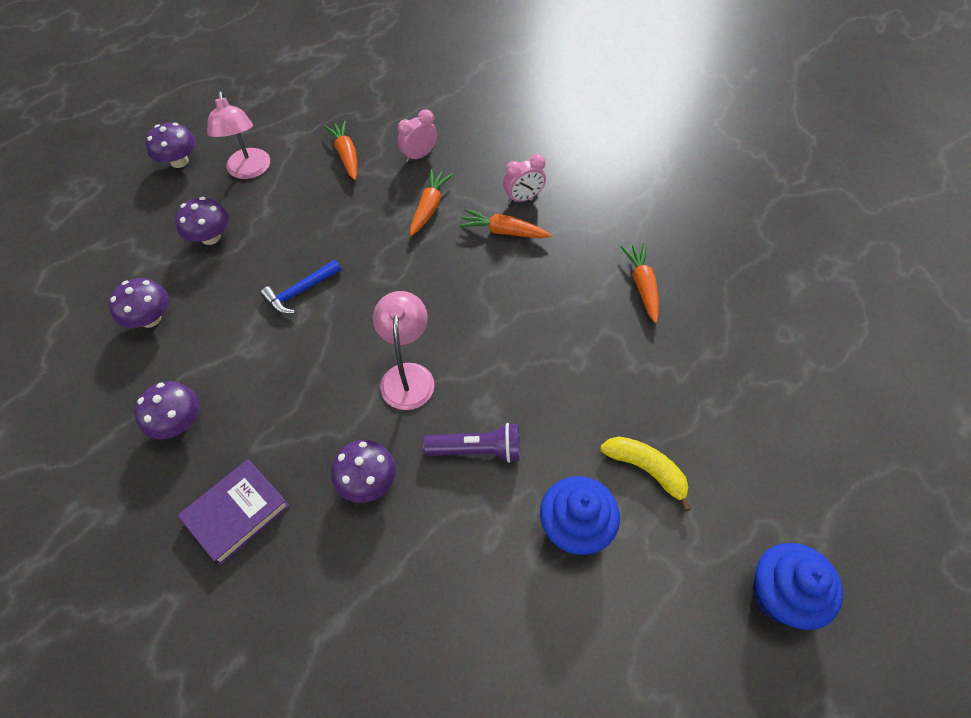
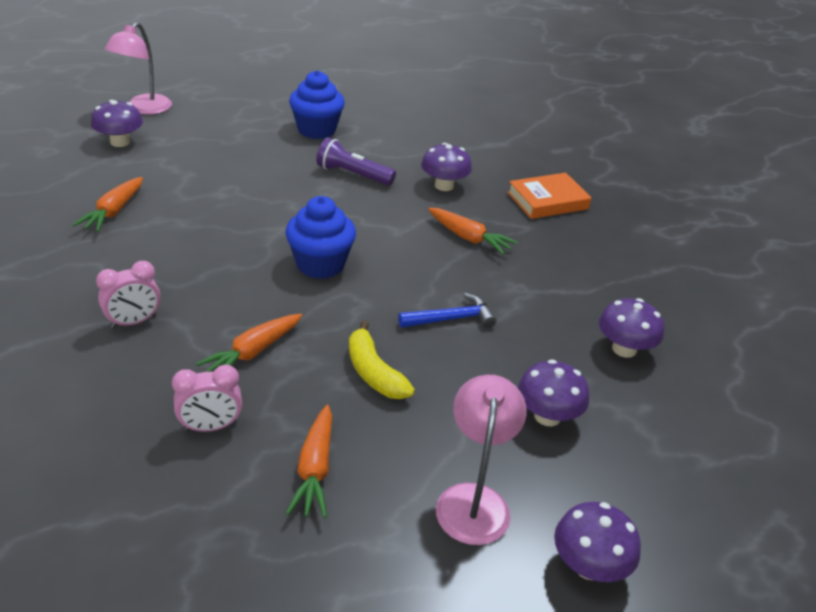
camera: 160 degrees left, 20 degrees down
purple mushroom [134,381,199,439] -> purple mushroom moved to [91,100,143,147]
purple book [178,459,289,566] -> orange book [507,173,592,219]
pink lamp [373,291,434,410] -> pink lamp moved to [104,22,172,115]
orange carrot [459,209,551,239] -> orange carrot moved to [428,208,518,255]
pink clock [503,154,546,204] -> pink clock turned 150 degrees clockwise [96,261,160,328]
yellow banana [600,436,691,512] -> yellow banana moved to [349,321,415,399]
blue cupcake [753,543,843,630] -> blue cupcake moved to [285,196,356,279]

